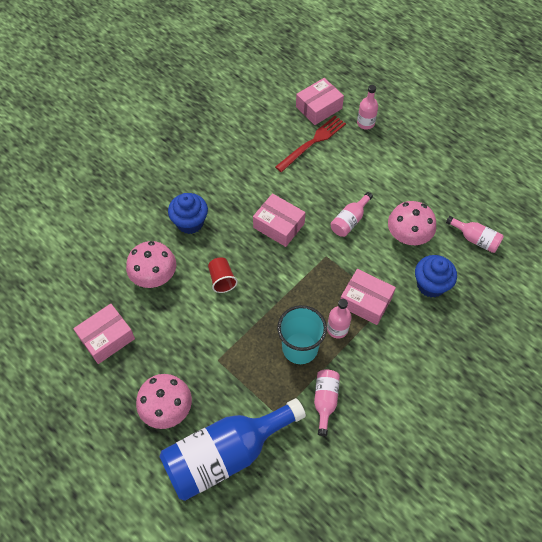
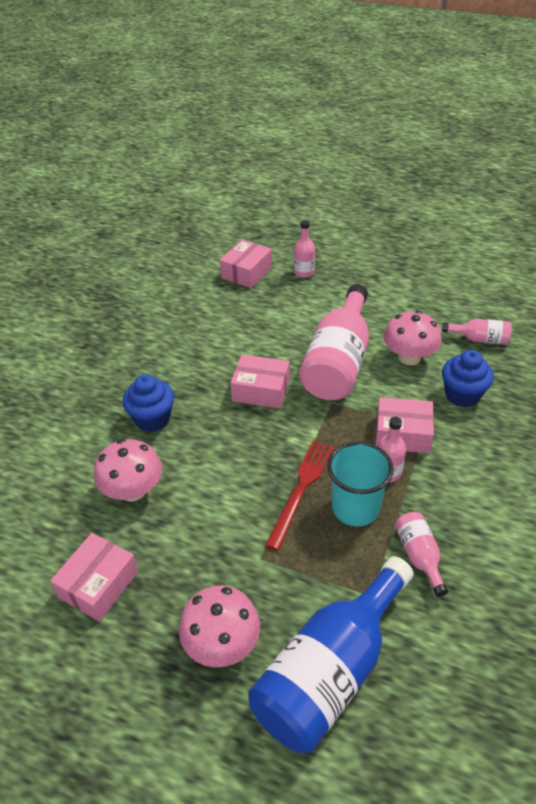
camera: 20 degrees left, 15 degrees down
red cup [208,258,238,293] -> none
red fork [275,116,346,172] -> red fork moved to [265,441,334,550]
pink bottle [330,192,373,237] -> pink bottle [299,284,369,400], size x2.19

